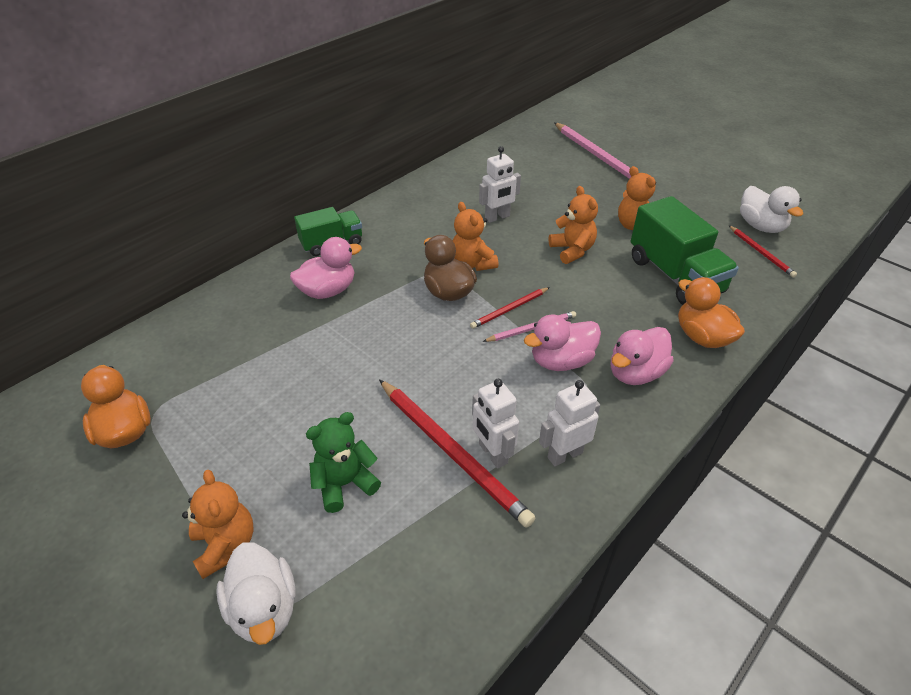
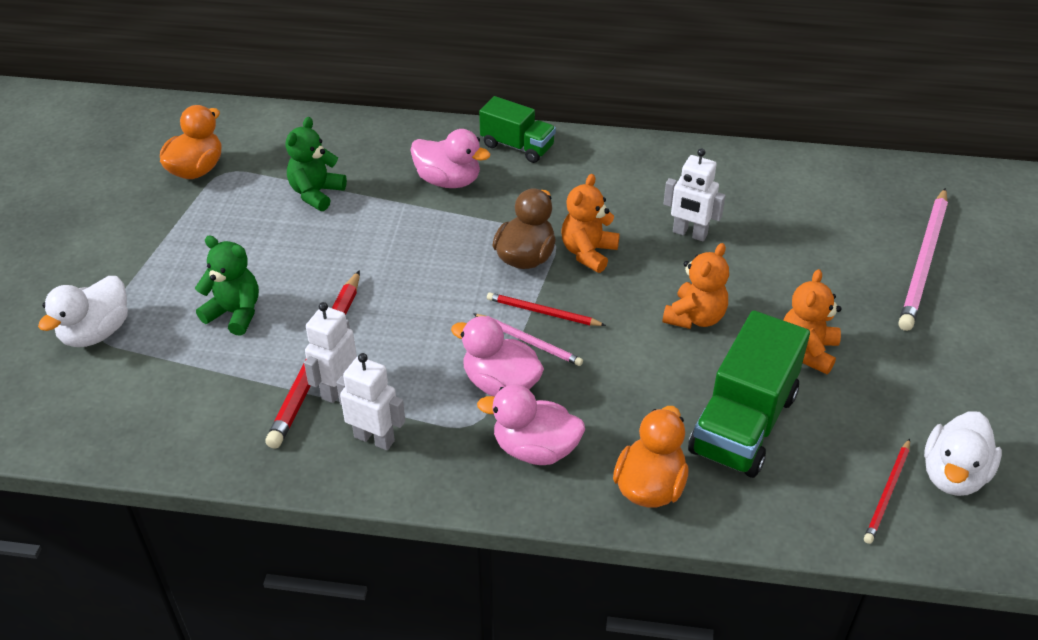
camera: 55 degrees right, 0 degrees up
orange teddy bear [182,470,254,579] -> none
none -> green teddy bear [286,117,347,211]

